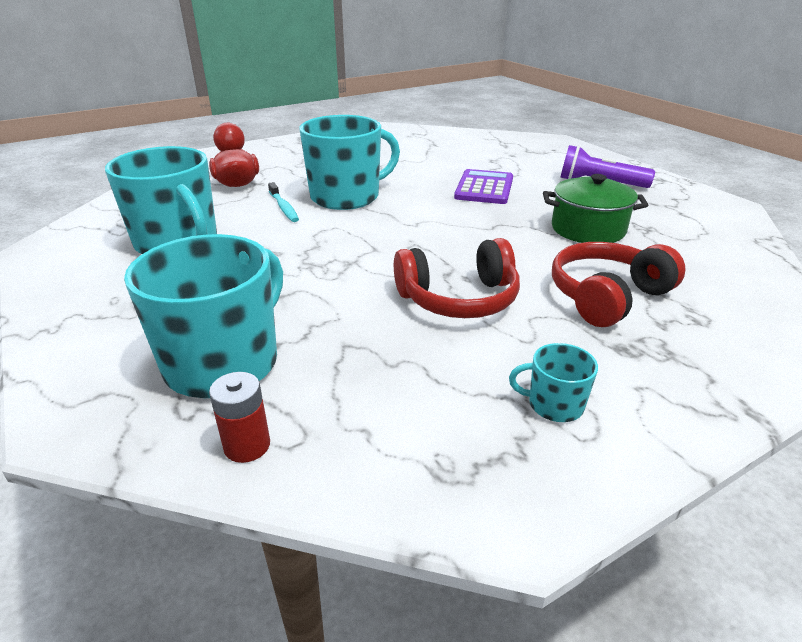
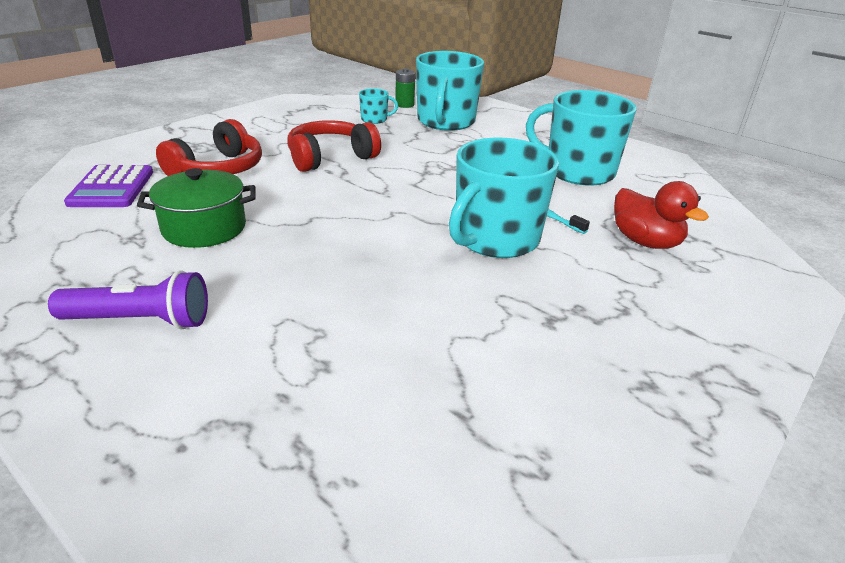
camera: 160 degrees right, 0 degrees up
red battery [209,372,270,463] -> green battery [395,68,415,108]
purple calculator [454,169,513,204] -> purple calculator moved to [64,165,153,207]
turquoise mug [509,343,598,422] -> turquoise mug moved to [359,88,398,124]

